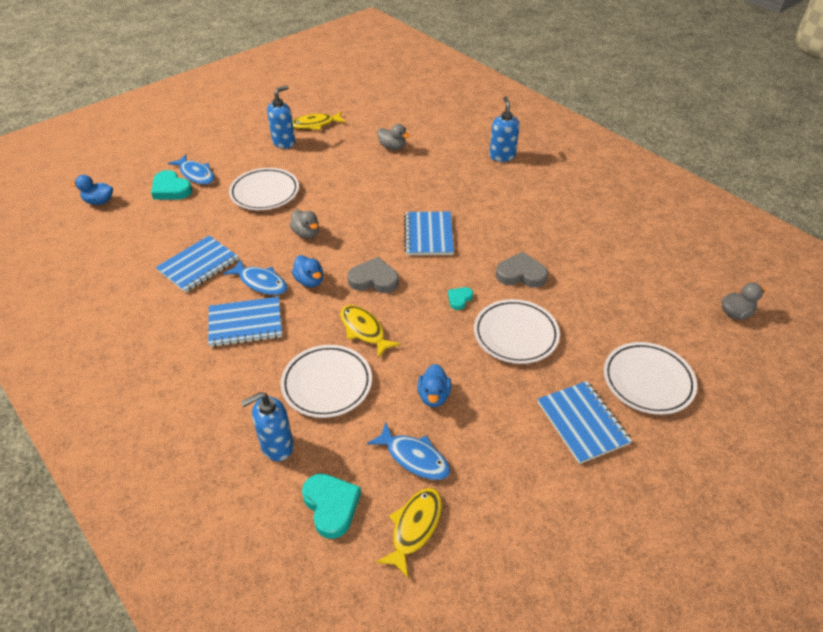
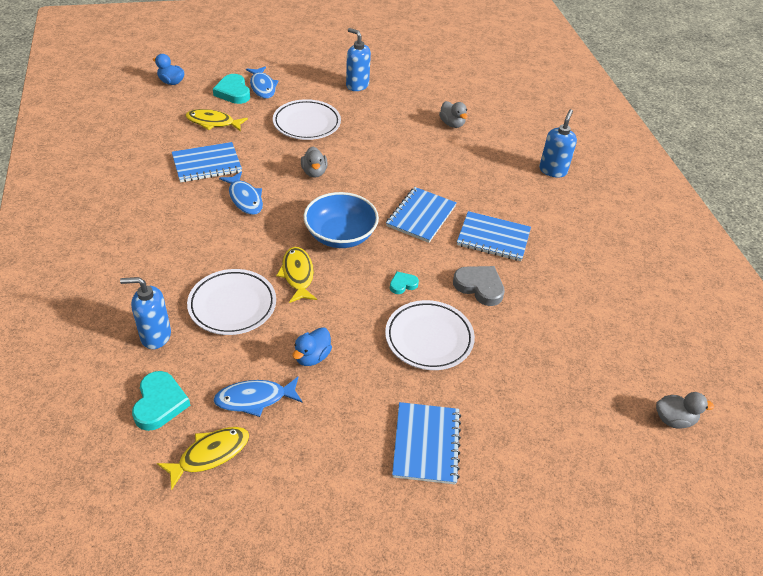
camera: 25 degrees right, 0 degrees up
blue notebook [208,297,282,347] -> blue notebook moved to [457,211,531,261]
blue soap dispenser [267,85,295,149] -> blue soap dispenser turned 120 degrees counterclockwise [346,28,371,91]
yellow fish [292,112,346,130] -> yellow fish moved to [185,109,248,132]
blue duck [292,255,323,287] -> none
grey heart [348,257,399,293] -> blue bowl [304,192,379,248]
blue fish [367,422,451,480] -> blue fish turned 105 degrees clockwise [213,377,303,417]
white plate [604,342,697,415] -> none

